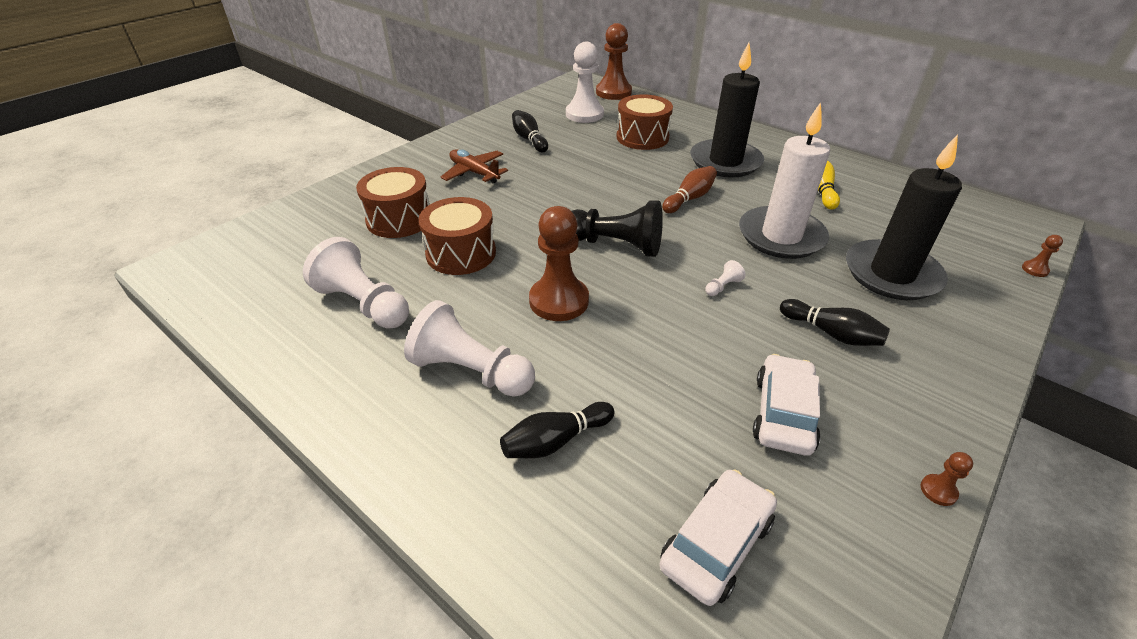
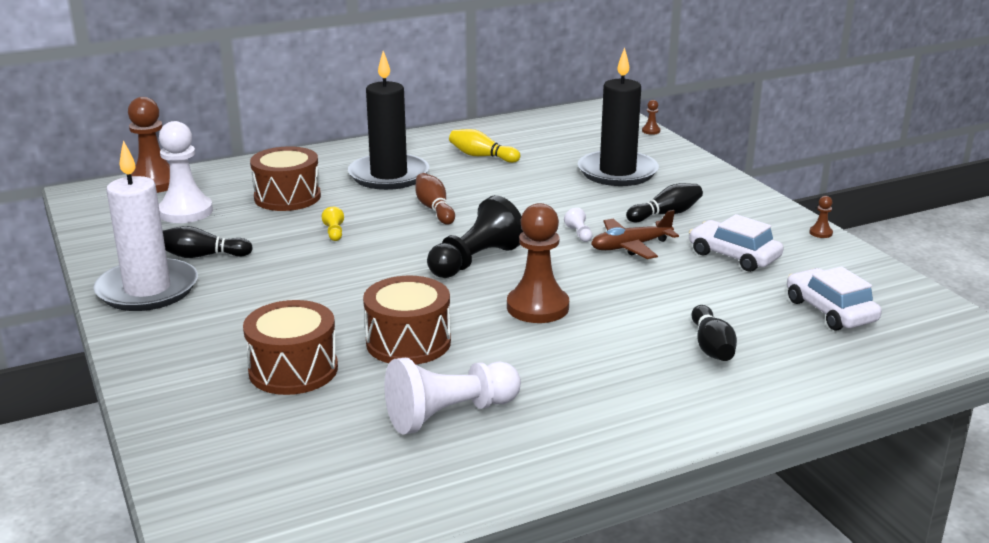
camera: 65 degrees left, 15 degrees down
white pawn [404,300,535,397] -> none
brown plane [441,149,508,183] -> brown plane moved to [591,210,679,259]
white candle [739,102,830,259] -> white candle moved to [93,140,198,311]
none -> yellow pawn [322,207,344,241]

